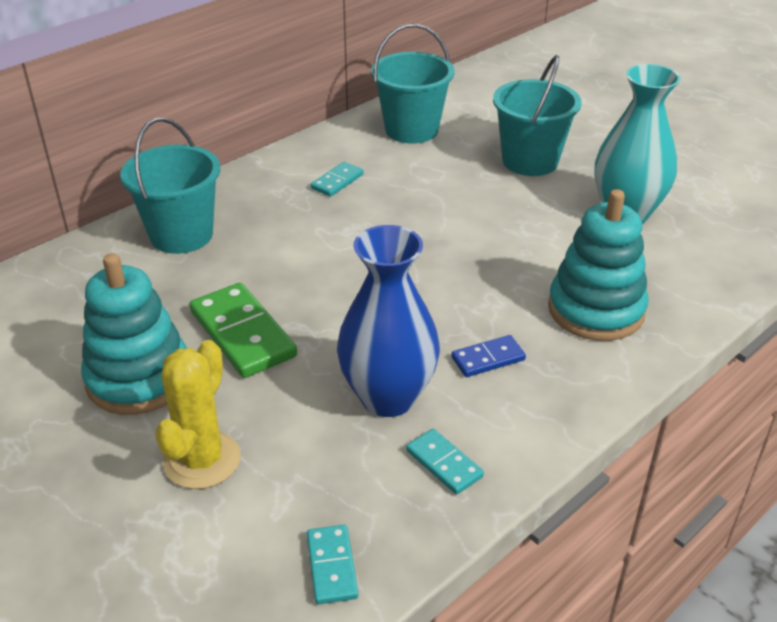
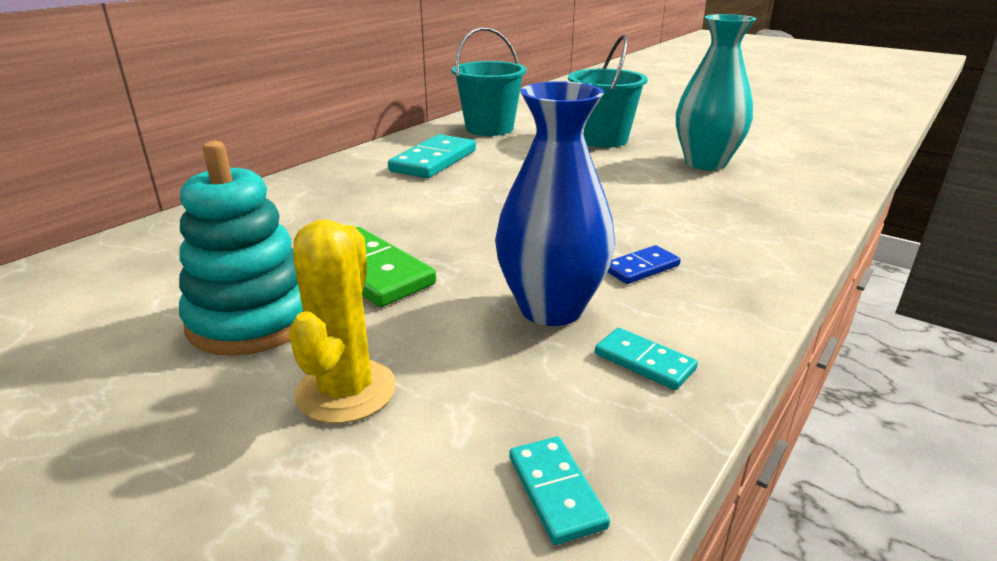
camera: 10 degrees left, 10 degrees down
turquoise bucket [120,117,220,254] -> none
turquoise domino [311,162,364,197] -> turquoise domino [388,134,476,178], size x1.85
turquoise stacking toy [548,189,648,341] -> none

